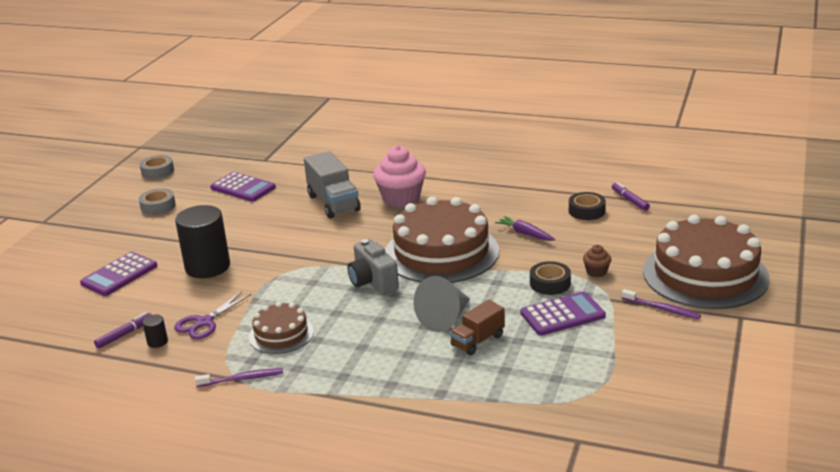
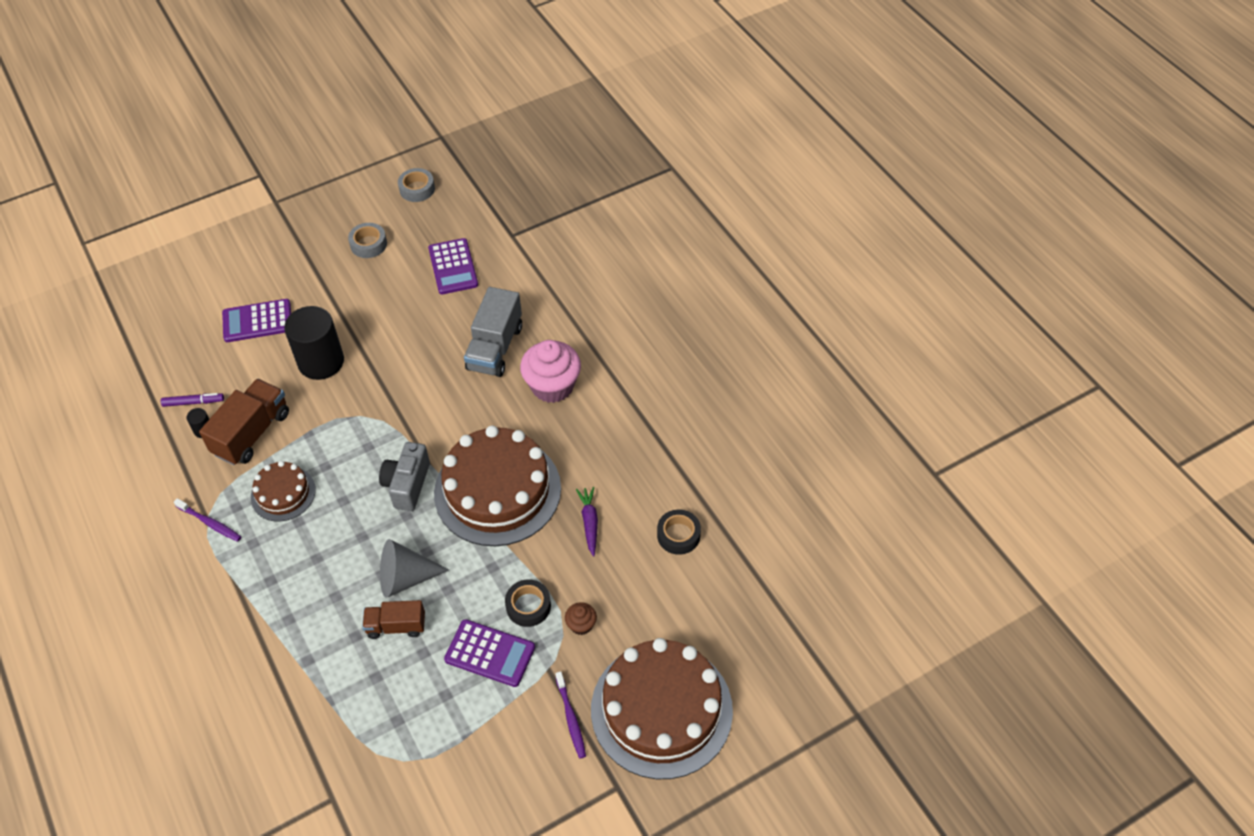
camera: 40 degrees right, 25 degrees up
purple scissors [174,291,251,339] -> brown truck [199,379,289,465]
purple marker [612,182,650,211] -> none

